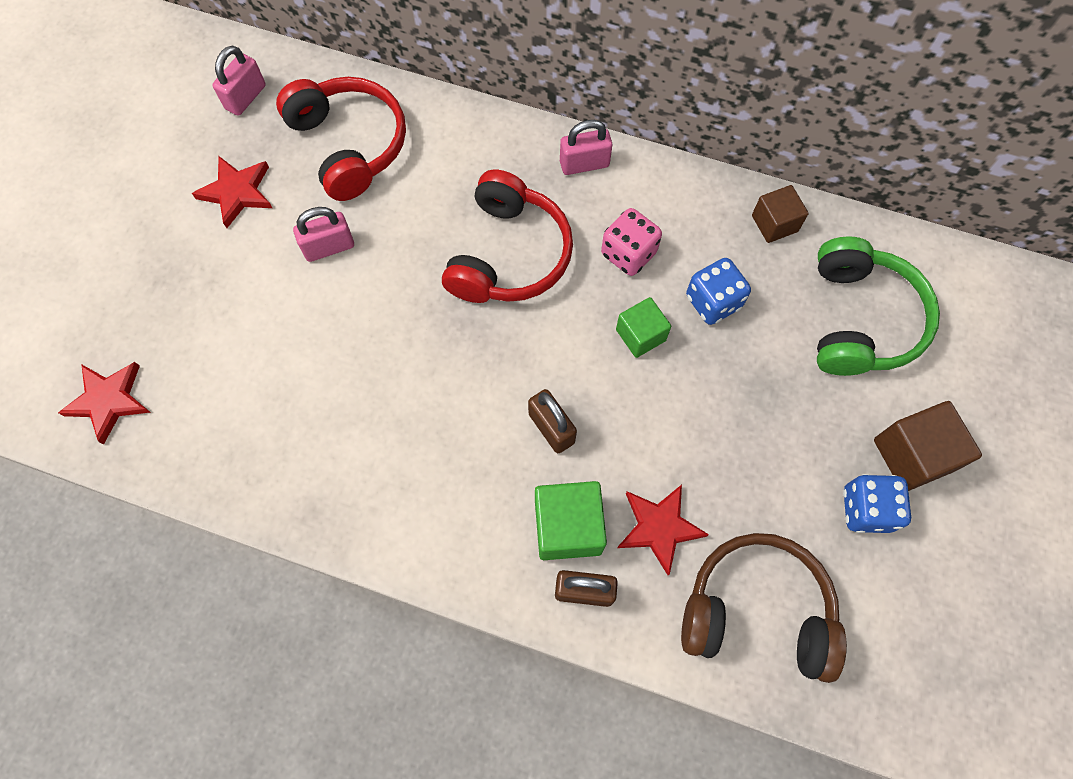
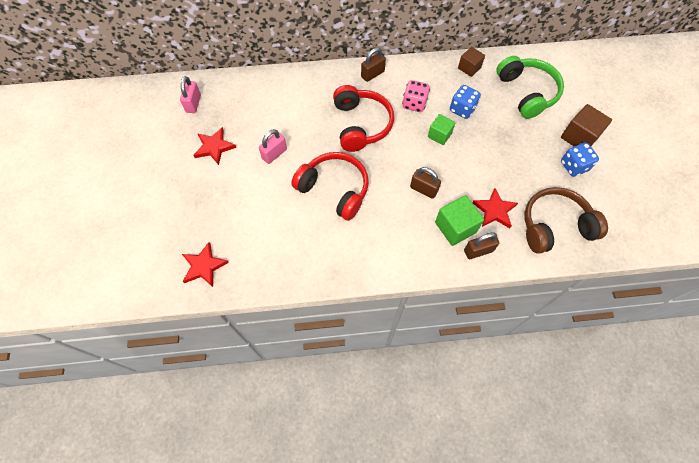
camera: 25 degrees left, 5 degrees down
red headphones [276,77,406,201] -> red headphones moved to [291,152,369,221]
pink padlock [560,120,612,175] -> brown padlock [361,47,386,82]

